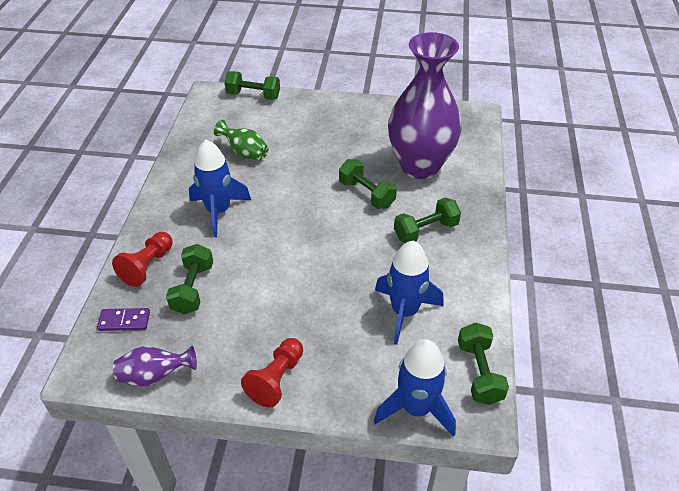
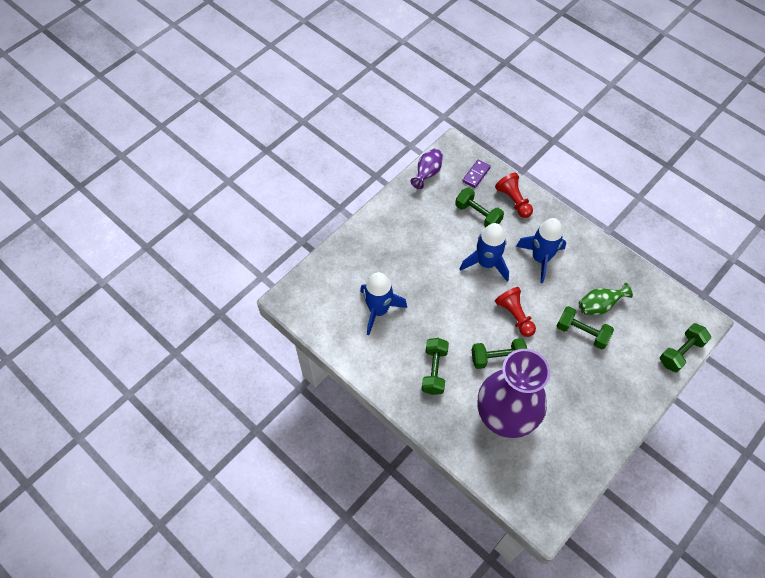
camera: 125 degrees right, 15 degrees up
red pawn [241,338,303,407] -> red pawn moved to [495,287,536,337]
blue rocket [374,339,456,437] -> blue rocket moved to [460,223,509,281]
green dumbbell [458,323,509,405] -> green dumbbell moved to [557,306,614,350]

